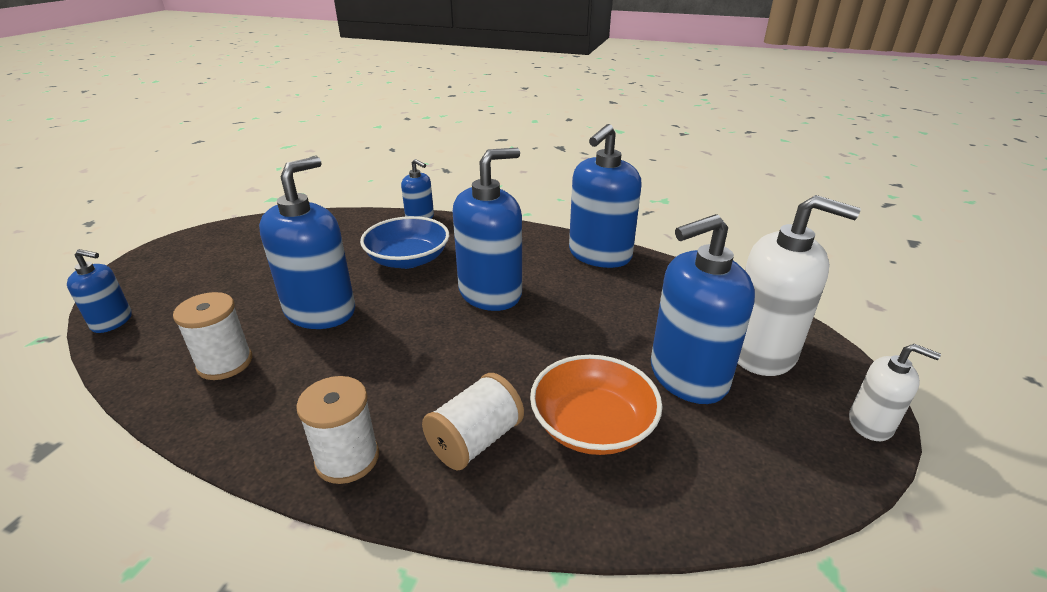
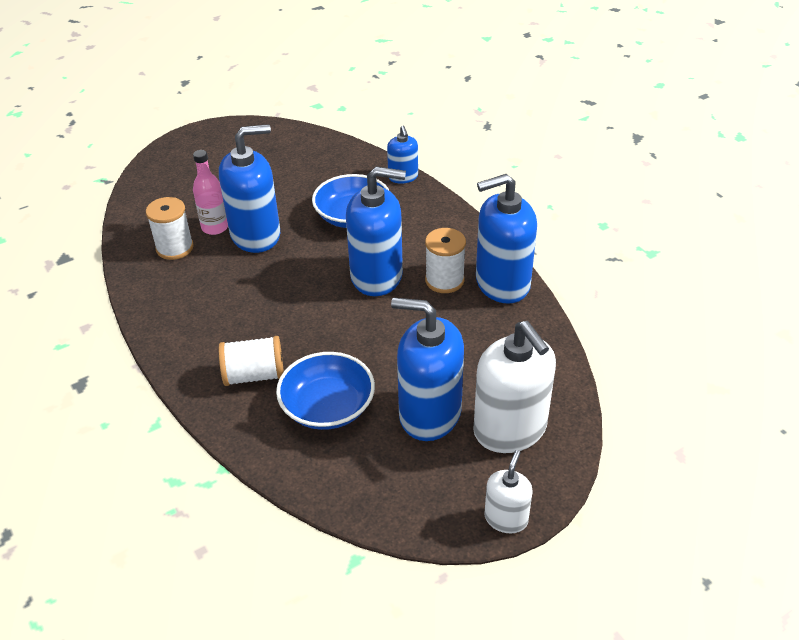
camera: 40 degrees right, 10 degrees up
blue soap dispenser [67,249,132,333] -> none
white spool [296,376,379,484] -> white spool moved to [425,228,466,293]
orange bowl [530,355,662,455] -> blue bowl [276,352,375,430]
white soap dispenser [849,344,941,441] -> white soap dispenser turned 135 degrees counterclockwise [484,450,533,533]
none -> pink bottle [193,150,228,235]

